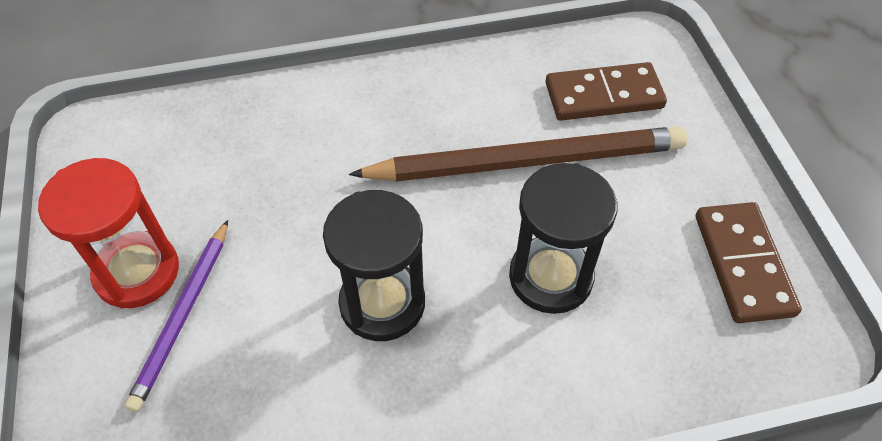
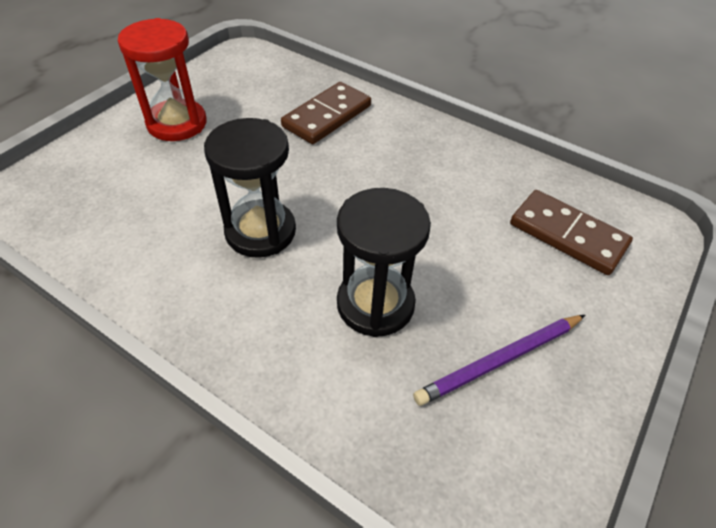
camera: 45 degrees right, 5 degrees down
purple pencil [125,220,228,412] -> purple pencil moved to [413,315,585,406]
brown pencil [349,126,687,182] -> none
brown domino [696,202,802,323] -> brown domino moved to [281,82,371,144]

